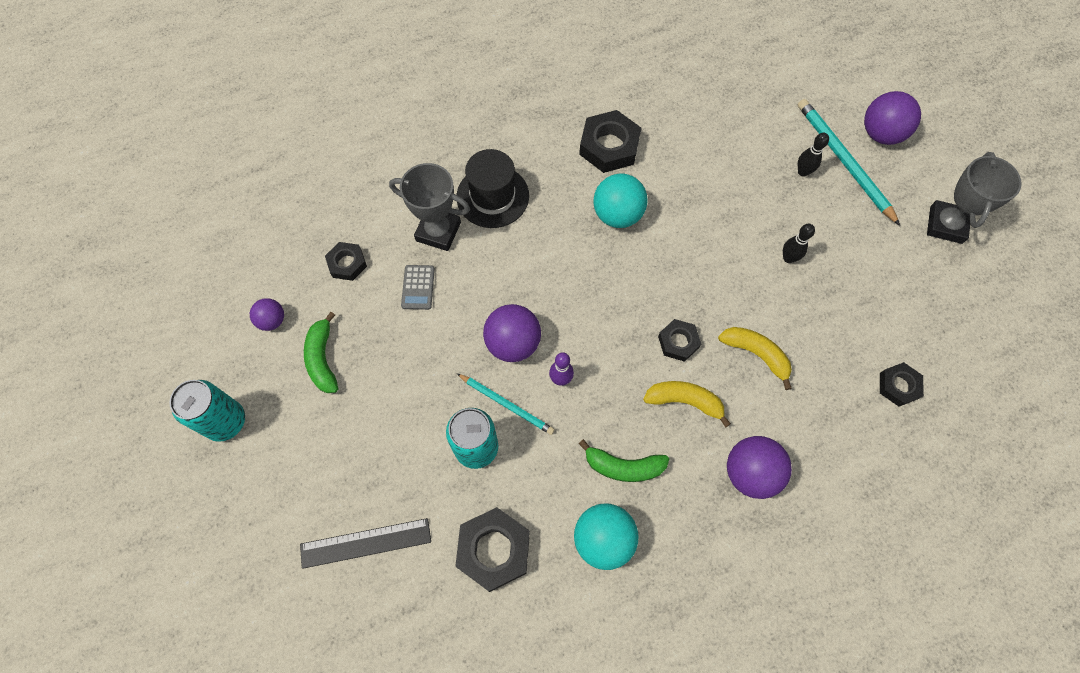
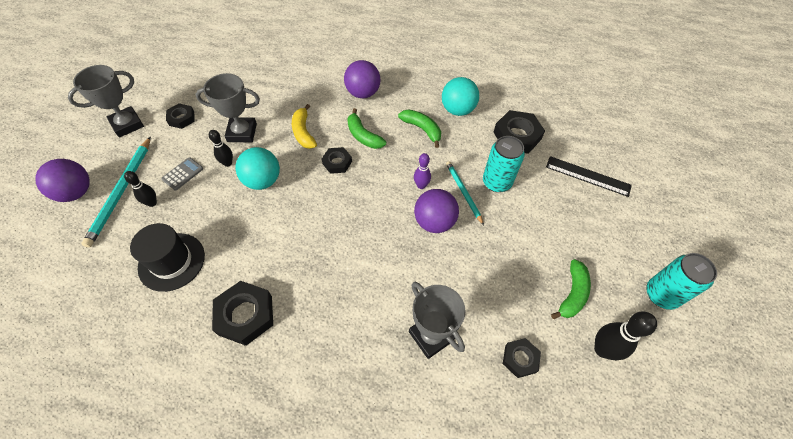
camera: 145 degrees left, 10 degrees down
purple ball [250,298,284,331] -> black bowling pin [594,311,657,360]
grey calculator [401,265,435,310] -> grey calculator moved to [161,157,203,190]
black hat [457,149,529,228] -> black hat moved to [130,223,205,292]
turquoise ball [594,173,648,228] -> turquoise ball moved to [236,147,280,190]
yellow banana [643,381,731,428] -> green banana [347,108,386,149]
black nut [880,362,924,407] -> black nut moved to [166,103,195,129]
none -> grey trophy [196,73,260,142]

